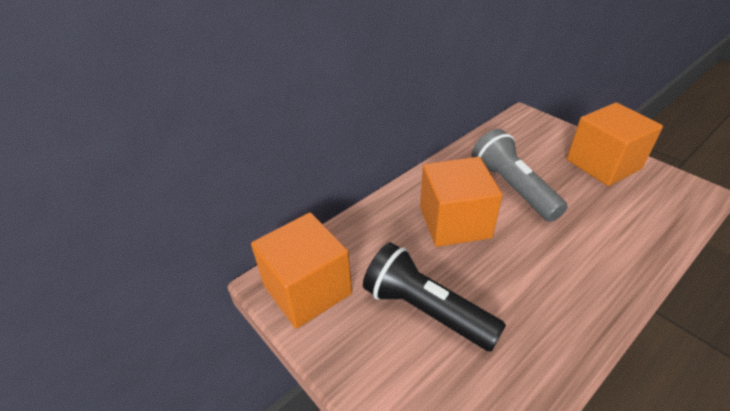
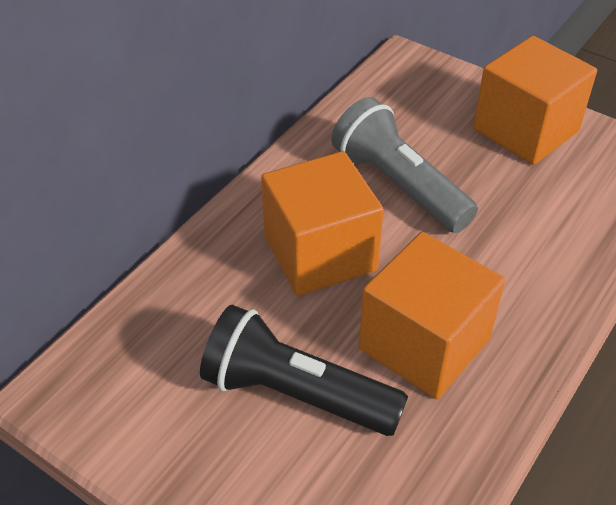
camera: 15 degrees left, 5 degrees up
orange cube [251,213,352,329] -> orange cube moved to [359,232,505,399]

